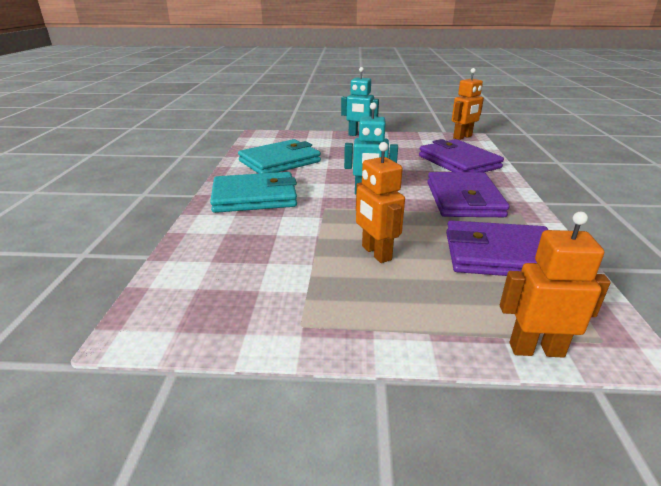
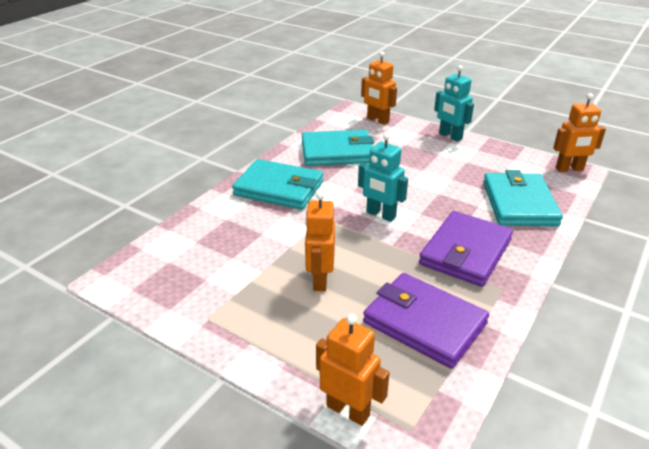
camera: 30 degrees right, 5 degrees up
purple wallet [419,139,504,172] -> turquoise wallet [483,170,563,226]
none -> orange robot [361,51,397,125]

